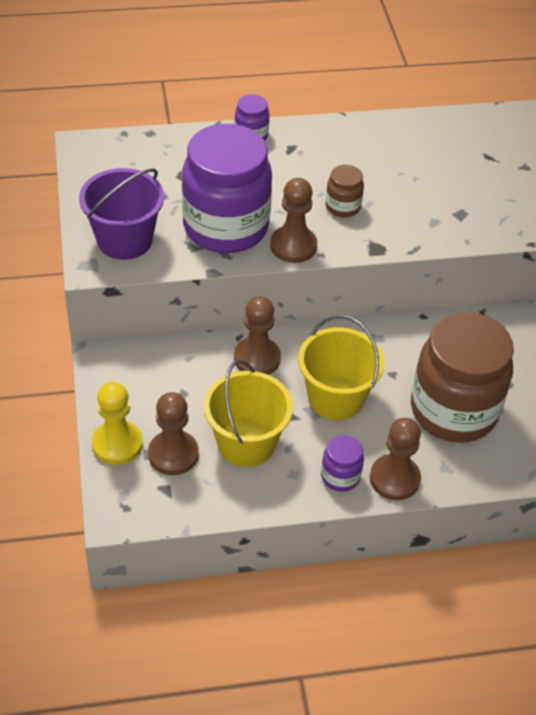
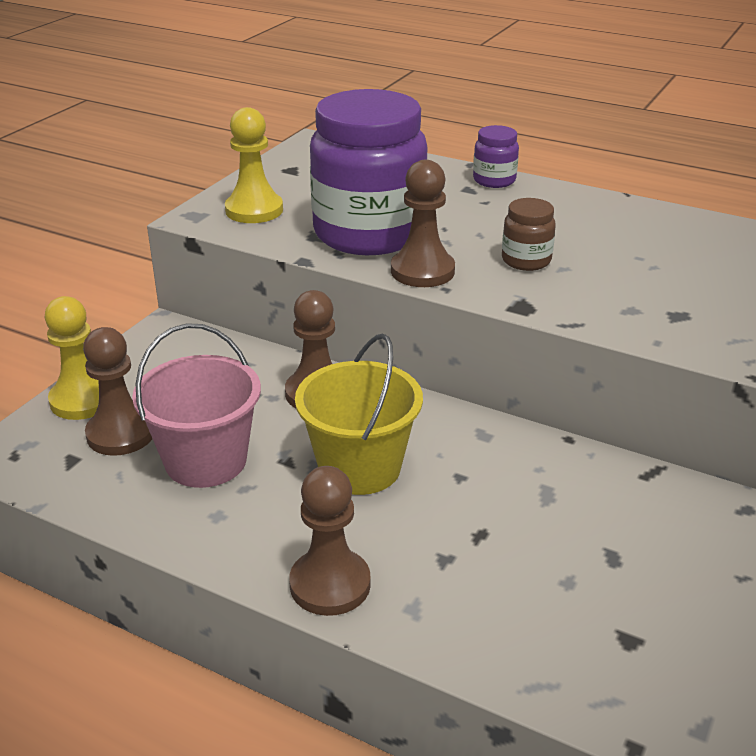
camera: 40 degrees right, 15 degrees down
purple bucket [79,168,164,260] -> yellow pawn [225,107,283,223]
yellow bucket [204,360,293,467] -> pink bucket [132,323,261,488]
purple jar [321,435,364,492] -> none
brown jar [411,312,514,443] -> none

